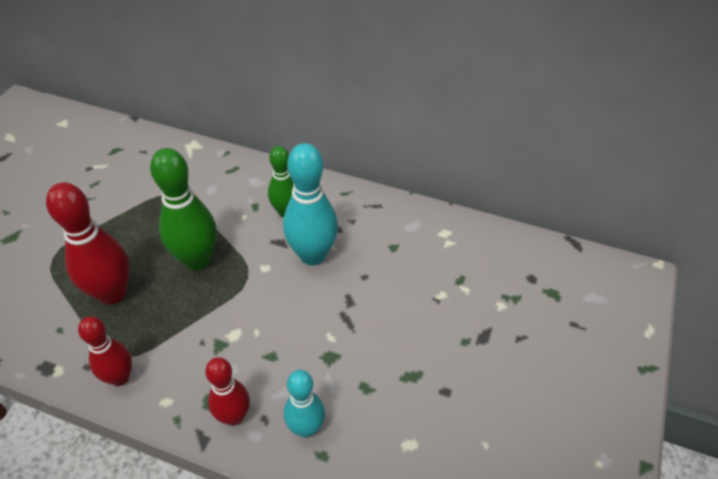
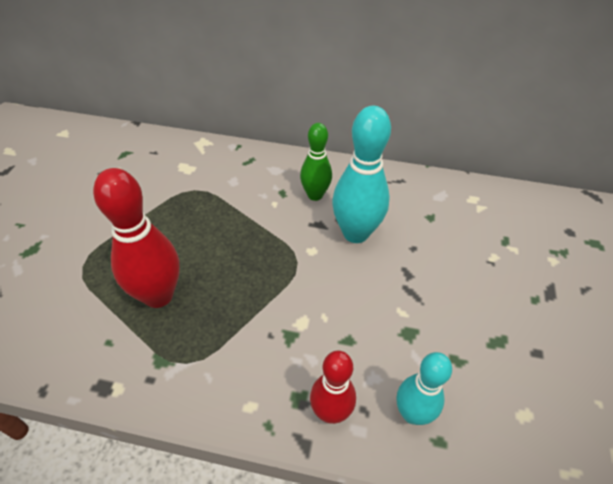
camera: 10 degrees left, 0 degrees up
red bowling pin [78,316,132,386] -> none
green bowling pin [150,148,217,270] -> none

